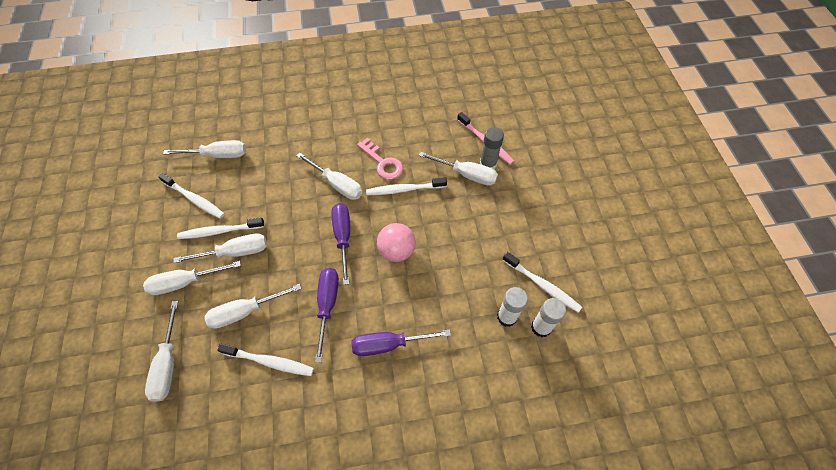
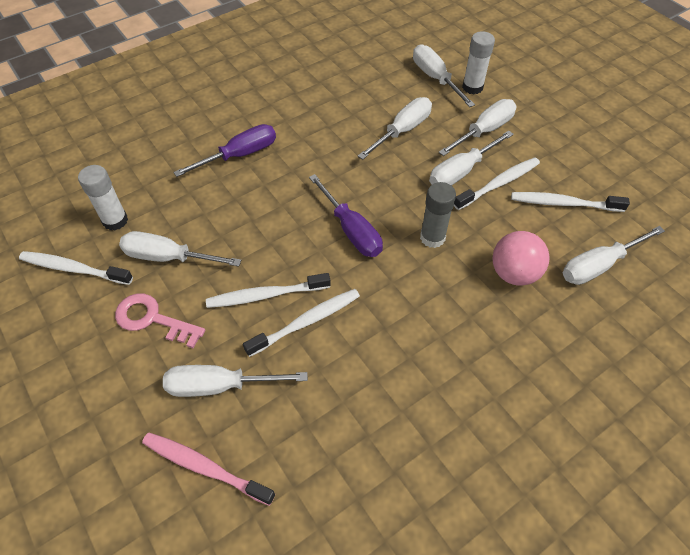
camera: 155 degrees right, 5 degrees down
white toothbrush [217,344,314,376] -> white toothbrush moved to [206,273,331,308]
white screwdriver [296,153,363,200] -> white screwdriver moved to [119,231,241,267]
purple screwdriver [315,268,339,363] -> none
pink key [357,138,403,180] -> pink key moved to [115,293,205,348]
pink ball [377,223,416,262] -> pink ball moved to [492,231,550,286]
grey glue stick [480,127,504,169] -> grey glue stick moved to [420,182,456,248]
white glue stick [531,298,566,337] -> white glue stick moved to [462,31,495,95]

